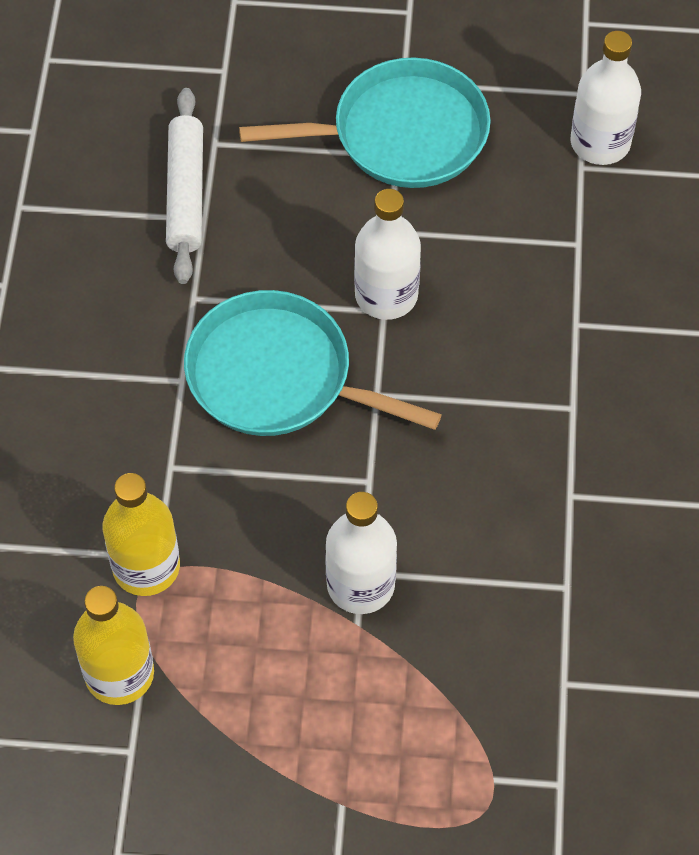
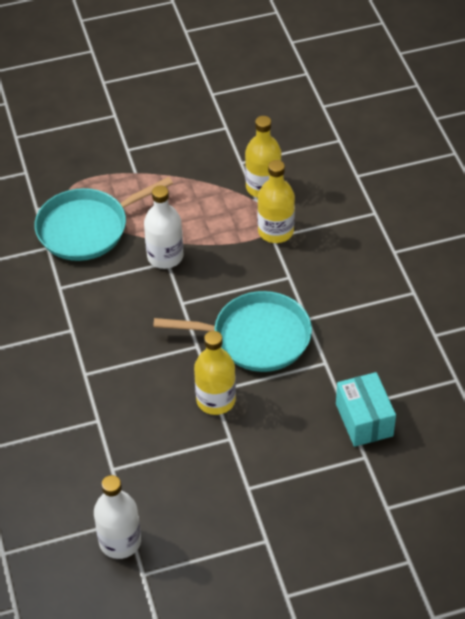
camera: 160 degrees right, 10 degrees down
white rolling pin [166,88,203,284] -> turquoise box [336,372,396,447]
turquoise pan [239,58,491,188] -> turquoise pan moved to [35,177,173,261]
white bottle [354,189,421,320] -> yellow bottle [194,331,236,415]

